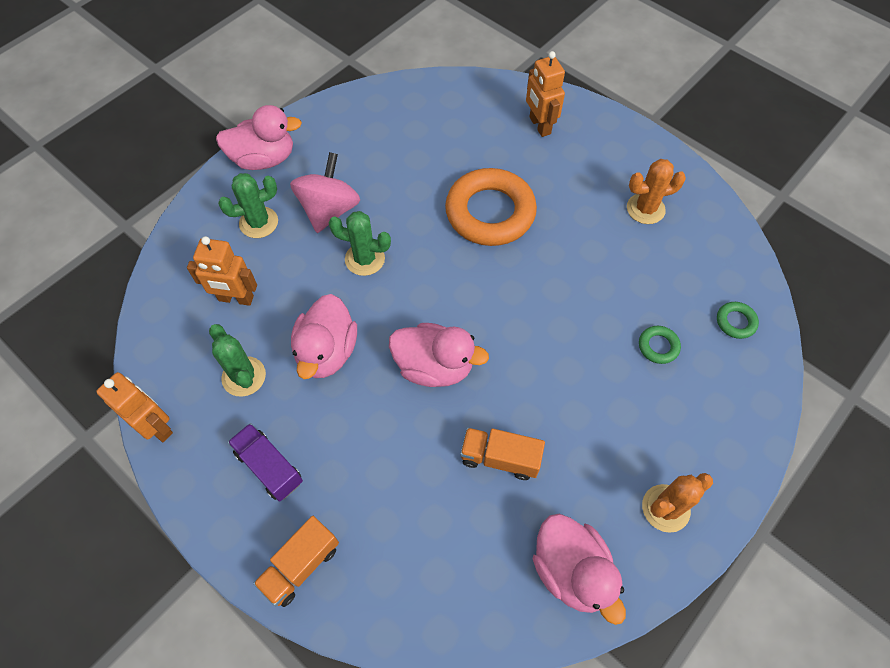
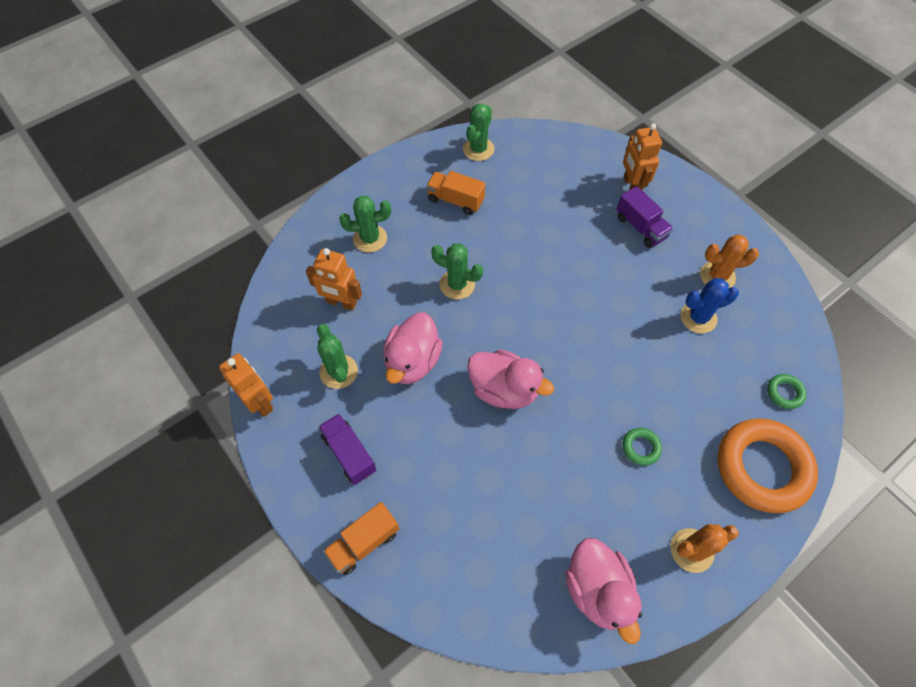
camera: 10 degrees right, 0 degrees up
pink duck [216,105,302,170] -> none
pink spinning top [290,152,360,233] -> none
orange ring [445,168,537,246] -> orange ring moved to [717,418,818,513]
orange truck [460,428,545,480] -> orange truck moved to [426,171,486,215]
green ring [639,326,681,364] -> green ring moved to [622,428,662,466]
none -> green cactus [463,103,494,161]
none -> purple truck [616,186,673,248]
none -> blue cactus [680,278,739,333]

